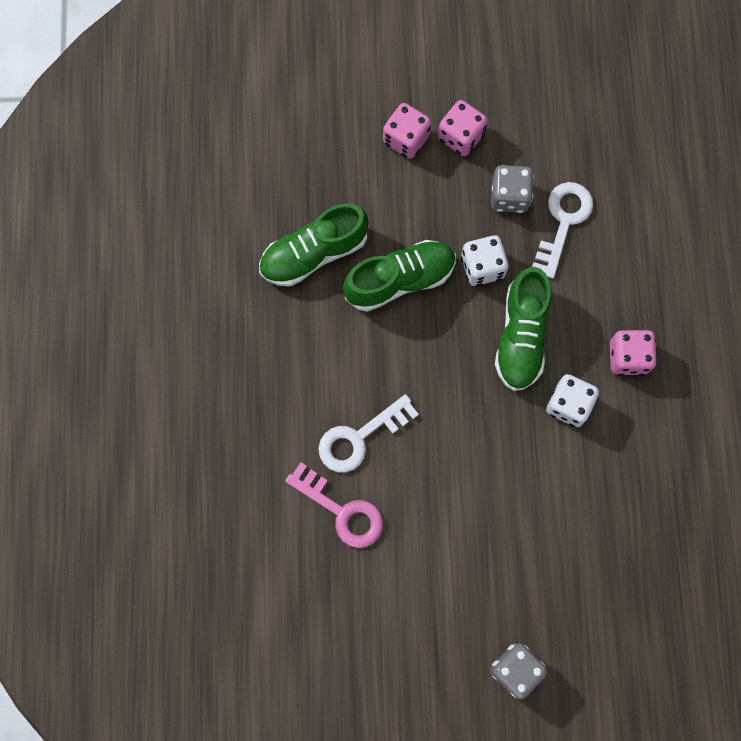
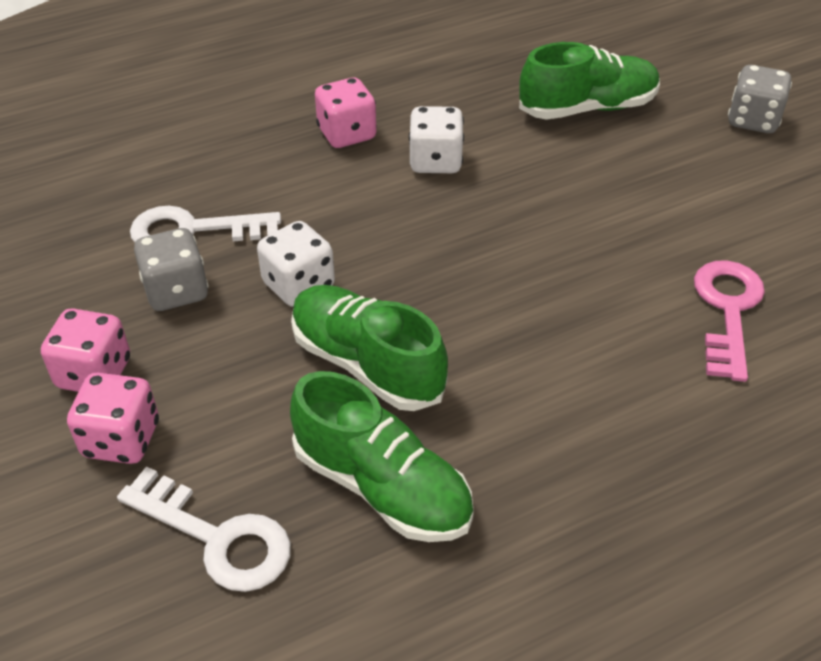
camera: 115 degrees left, 30 degrees down
white key [318,394,419,473] -> white key moved to [117,466,291,592]
green shoe [495,267,551,391] -> green shoe moved to [519,42,660,120]

